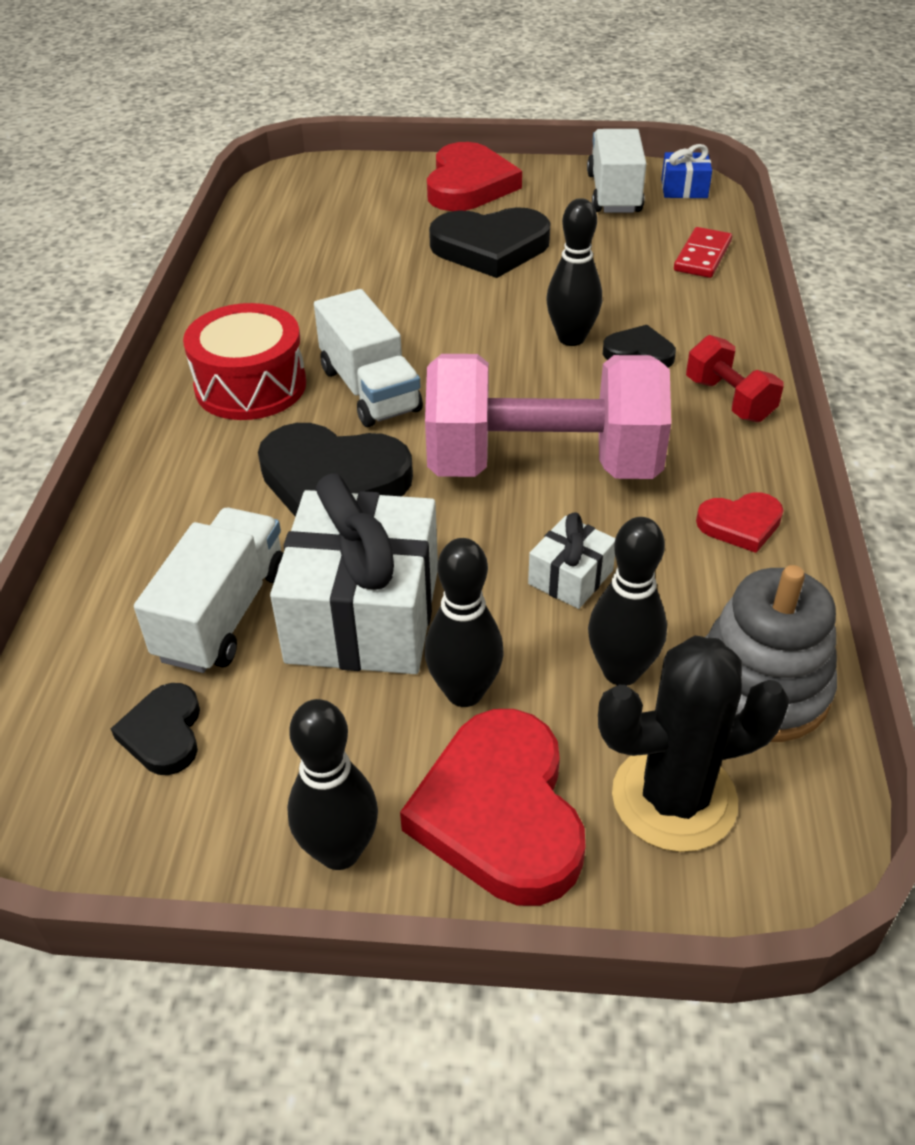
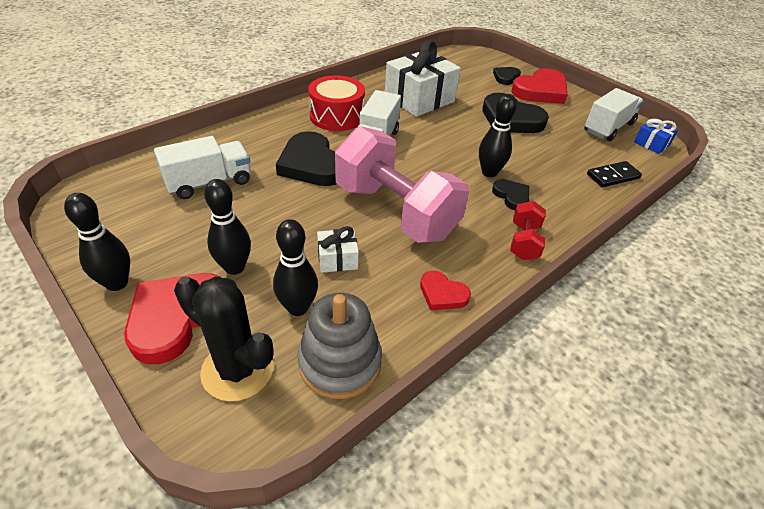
camera: 40 degrees right, 0 degrees up
black heart [111,683,200,775] -> black heart moved to [493,67,521,85]
white gift [270,473,438,674] -> white gift moved to [385,40,461,117]
red domino [674,227,732,278] -> black domino [587,161,642,187]

